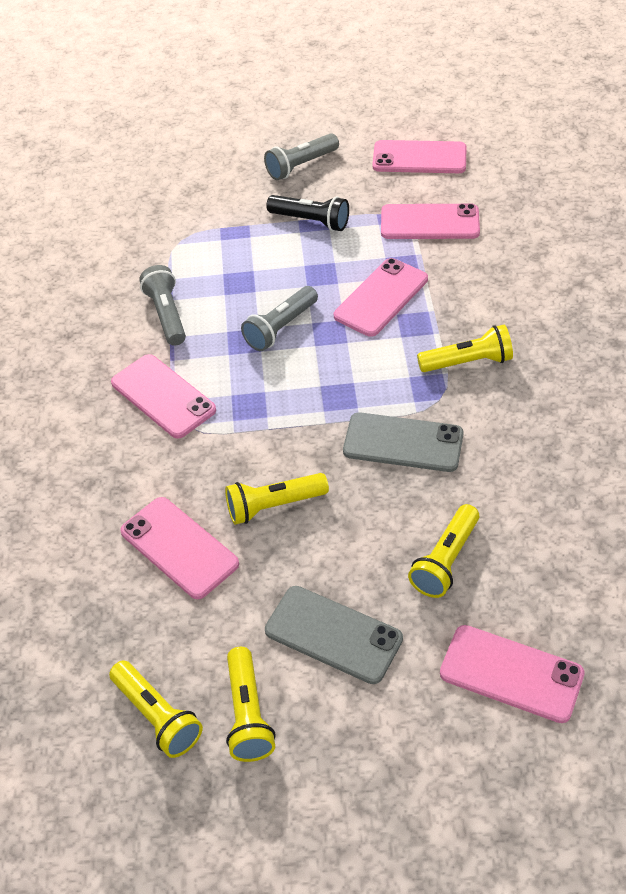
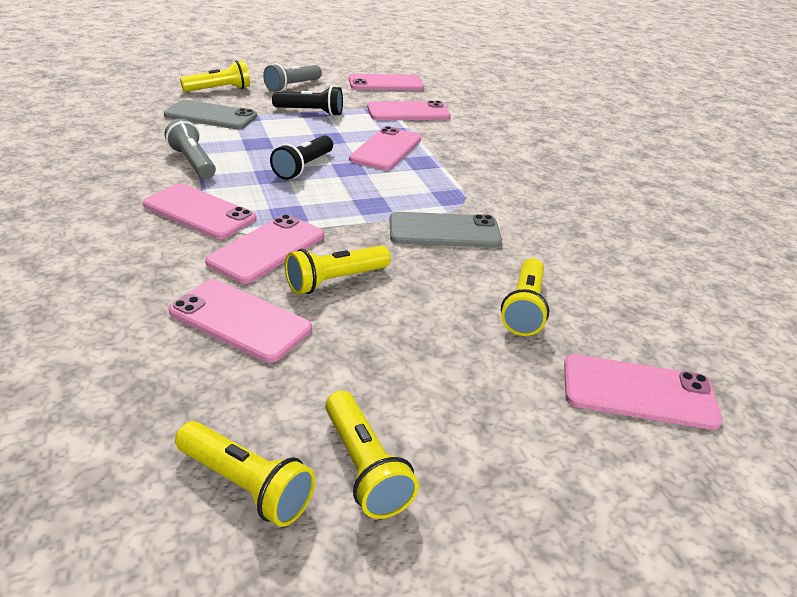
camera: 20 degrees left, 15 degrees down
grey flashlight [241,286,318,351] -> black flashlight [270,135,333,180]
grey phone [265,586,403,684] -> grey phone moved to [164,100,257,129]
yellow flashlight [417,325,513,372] -> yellow flashlight moved to [180,61,250,92]
none -> pink phone [205,214,324,284]

